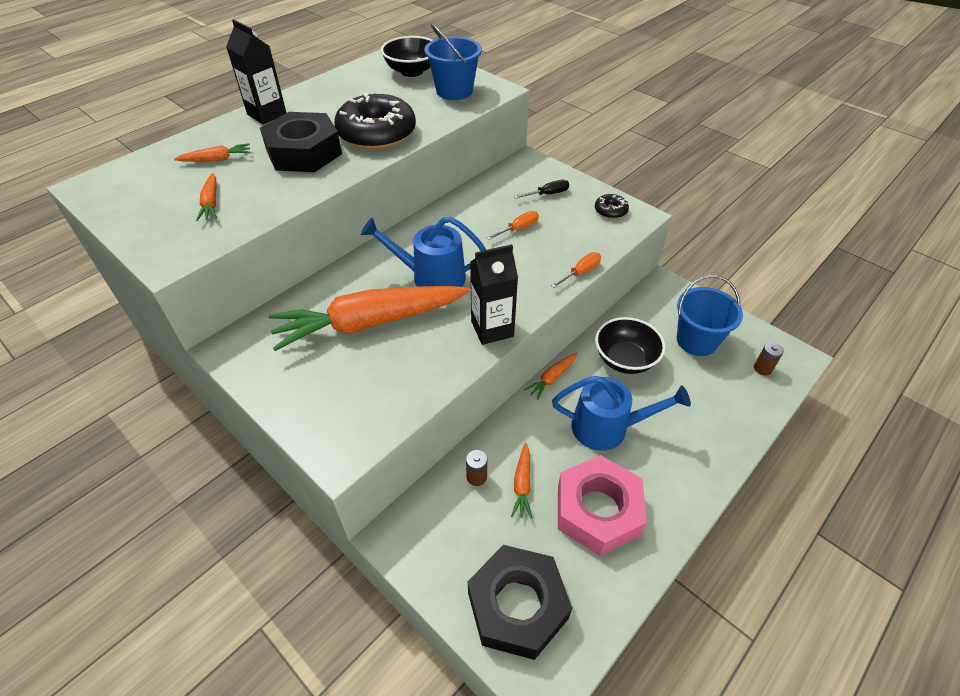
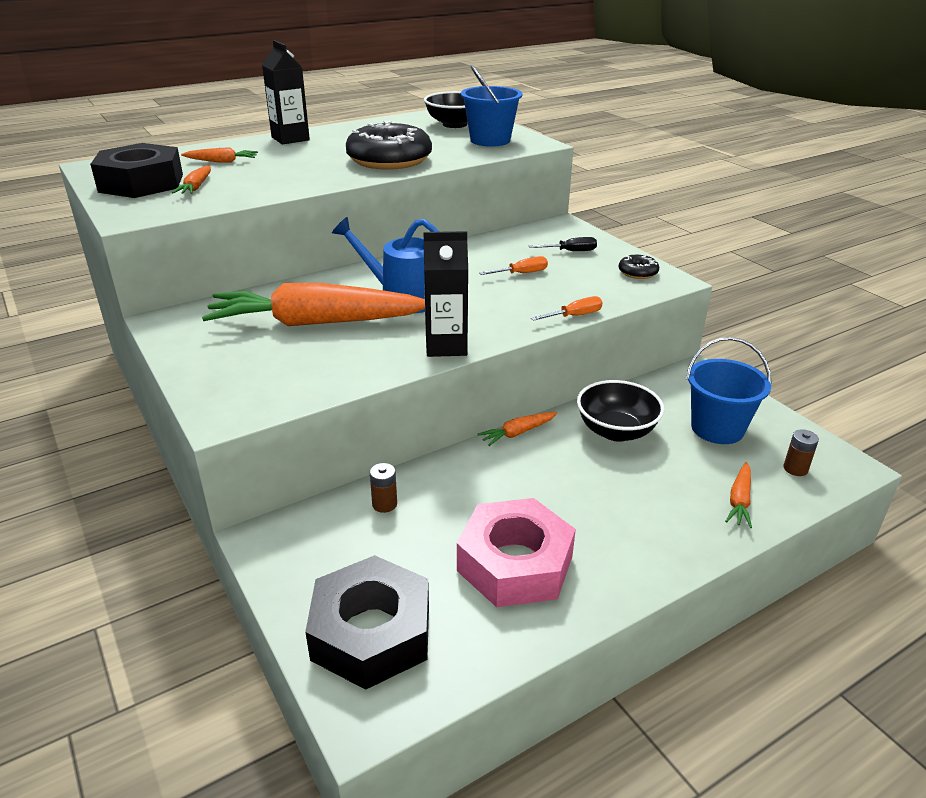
camera: 15 degrees right, 15 degrees down
black nut [260,112,342,172] -> black nut moved to [90,143,183,198]
orange carrot [511,442,532,519] -> orange carrot moved to [725,462,752,528]
blue watering can [552,376,691,451] -> none

